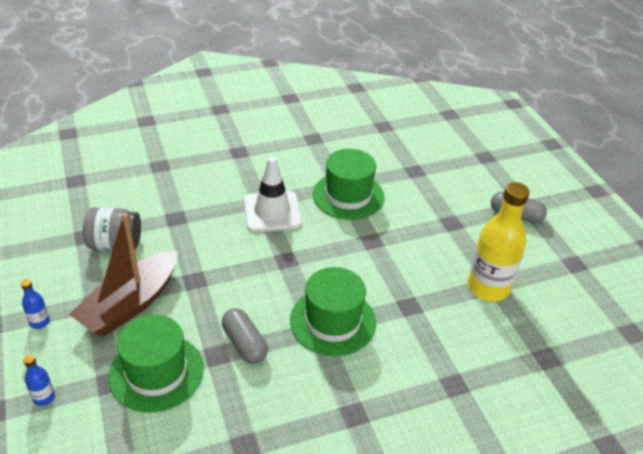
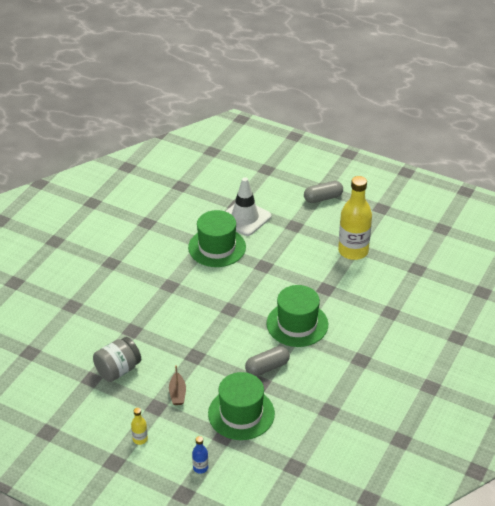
camera: 40 degrees left, 0 degrees up
blue bottle [21,279,50,329] -> yellow bottle [131,408,148,445]
brown boat [69,213,178,337] -> brown boat [169,365,186,405], size x0.43
grey capsule [222,308,268,364] -> grey capsule turned 45 degrees counterclockwise [245,346,290,376]
white traffic cone [244,157,302,232] -> white traffic cone moved to [225,177,271,236]

